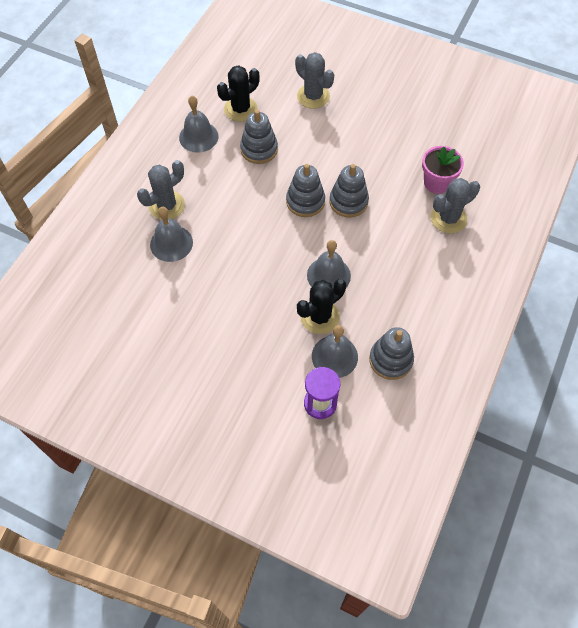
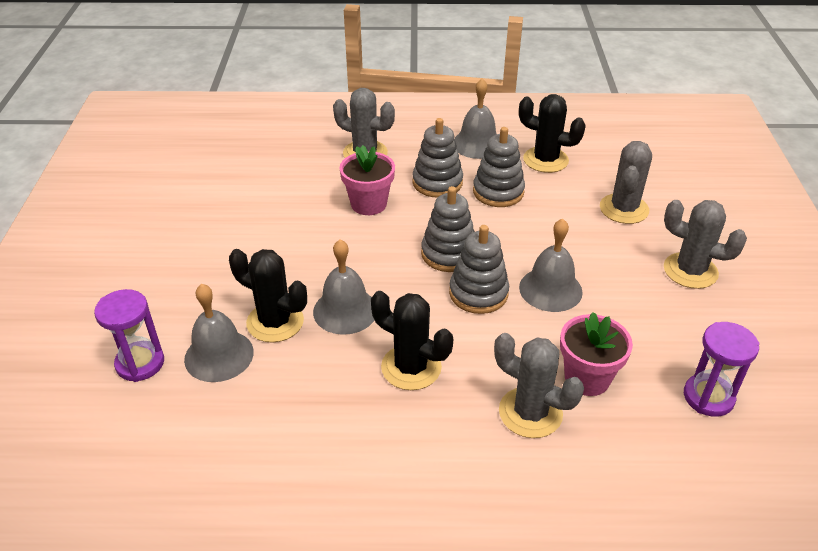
camera: 65 degrees right, 20 degrees down
grey bell [150,207,193,262] -> grey bell moved to [519,218,583,312]
grey stacking toy [369,327,414,380] -> grey stacking toy moved to [412,118,463,197]
none -> pink flower pot [339,145,395,215]
none -> black cactus [371,291,453,390]
none -> grey cactus [664,200,747,289]
none -> purple hourglass [684,322,760,417]

